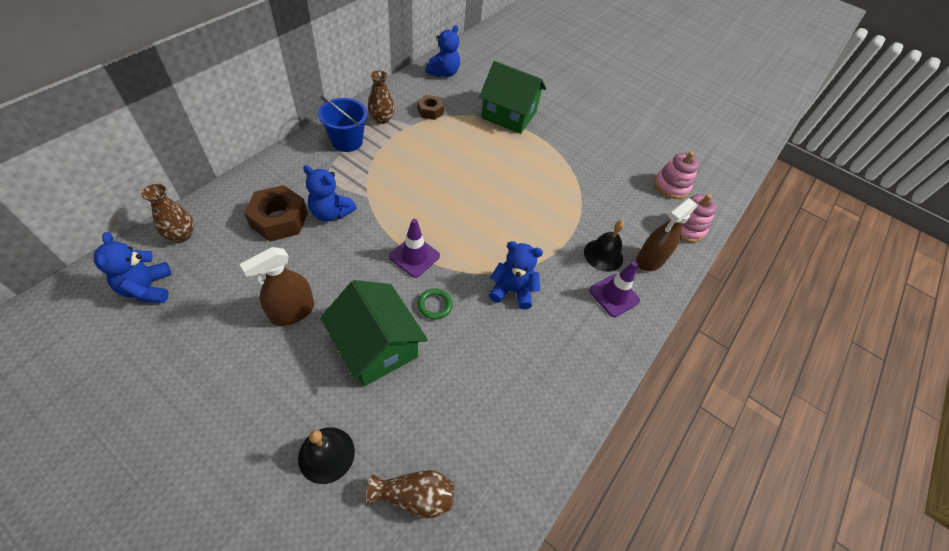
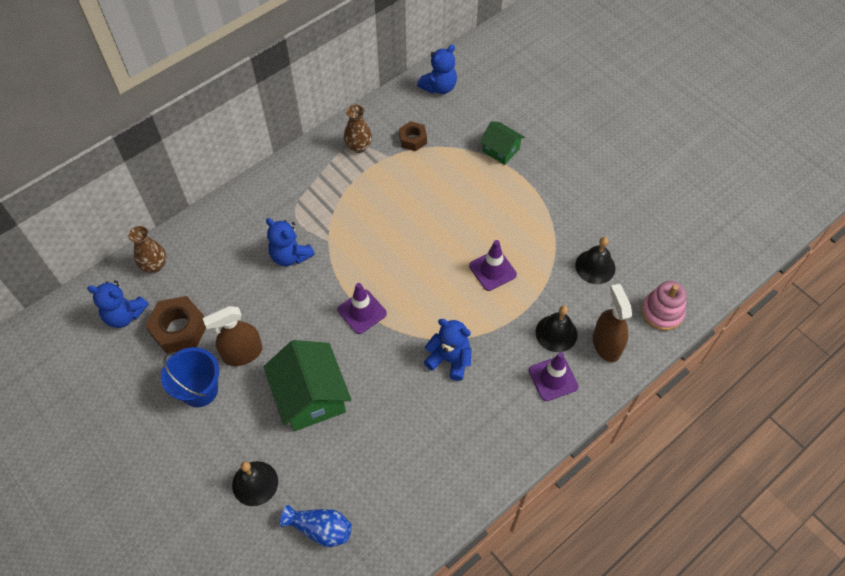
camera: 20 degrees right, 5 degrees up
blue teddy bear [94,232,172,303] -> blue teddy bear turned 75 degrees counterclockwise [87,280,149,328]
brown nut [244,185,308,242] -> brown nut moved to [145,296,206,354]
blue bucket [318,96,368,152] -> blue bucket moved to [161,347,219,407]
brown vase [367,470,454,519] -> blue vase [280,505,352,547]
green ring [417,288,453,320] -> none
green house [479,61,546,134] -> green house [480,121,525,165], size x0.57
brown spray bottle [636,198,698,271] -> brown spray bottle turned 105 degrees clockwise [593,284,632,362]
pink stacking toy [654,151,699,199] -> none
none -> purple traffic cone [469,240,517,291]
none -> black bell [575,237,615,284]

